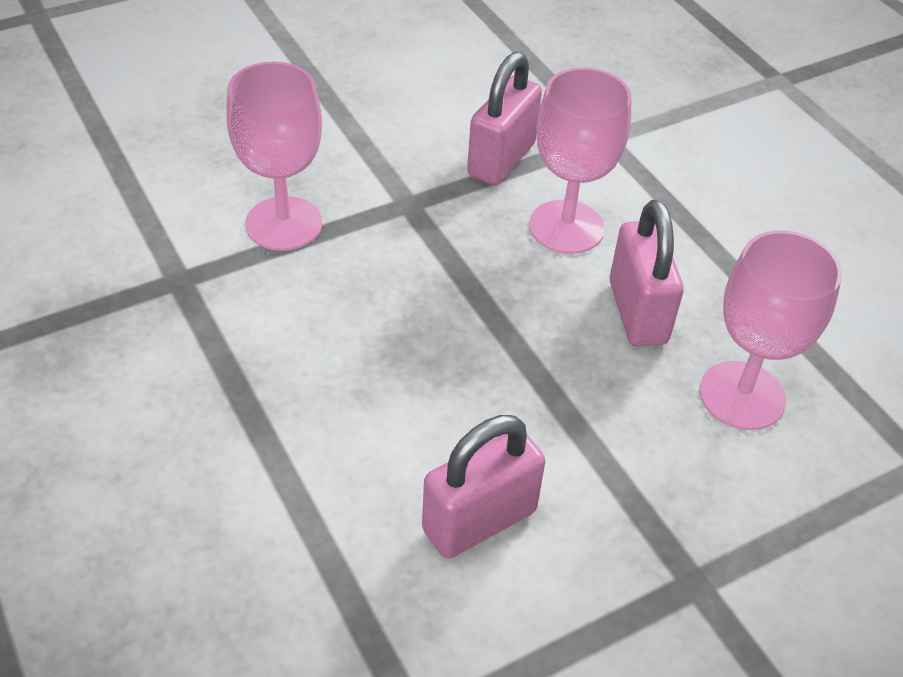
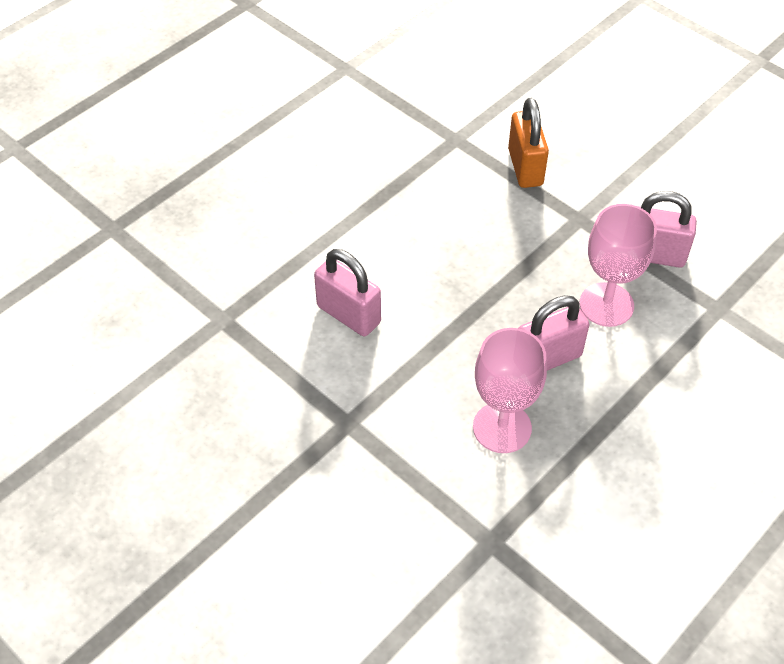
camera: 75 degrees right, 5 degrees up
pink goblet [226,62,322,251] -> orange padlock [508,98,549,188]

